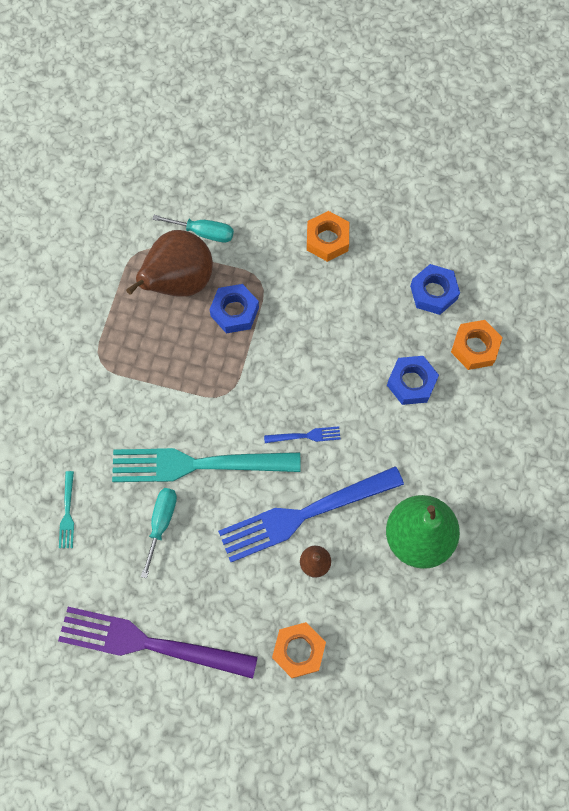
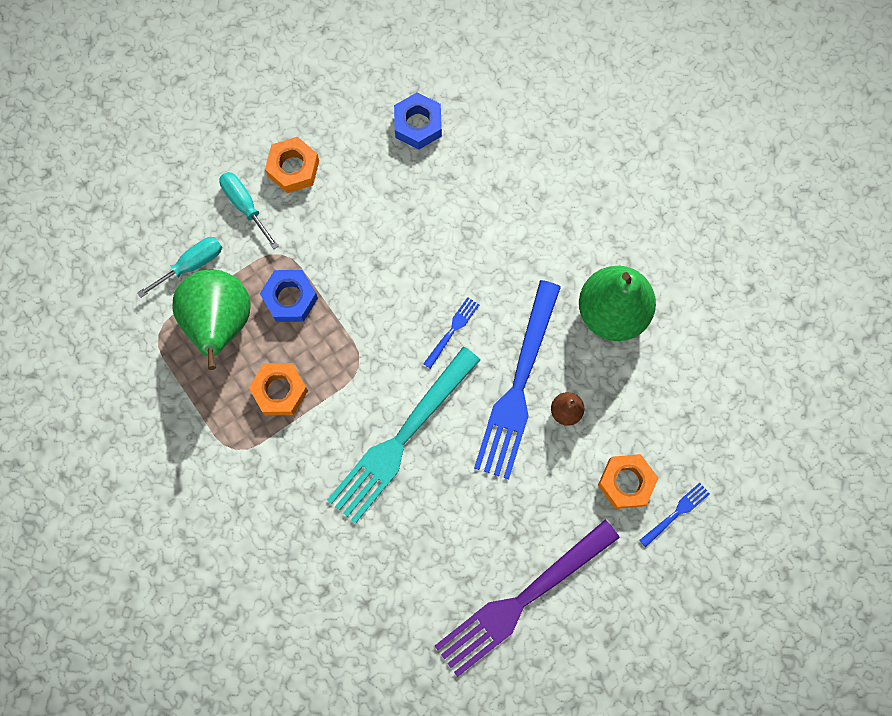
camera: 50 degrees left, 5 degrees up
turquoise fork [59,471,74,548] -> none
brown pear [126,230,213,297] -> green pear [172,269,251,370]
turquoise screwdriver [141,488,177,578] -> turquoise screwdriver moved to [219,172,279,249]
blue nut [387,356,439,405] -> none
orange nut [451,320,503,370] -> orange nut moved to [249,363,308,415]
none -> blue fork [639,483,710,547]

